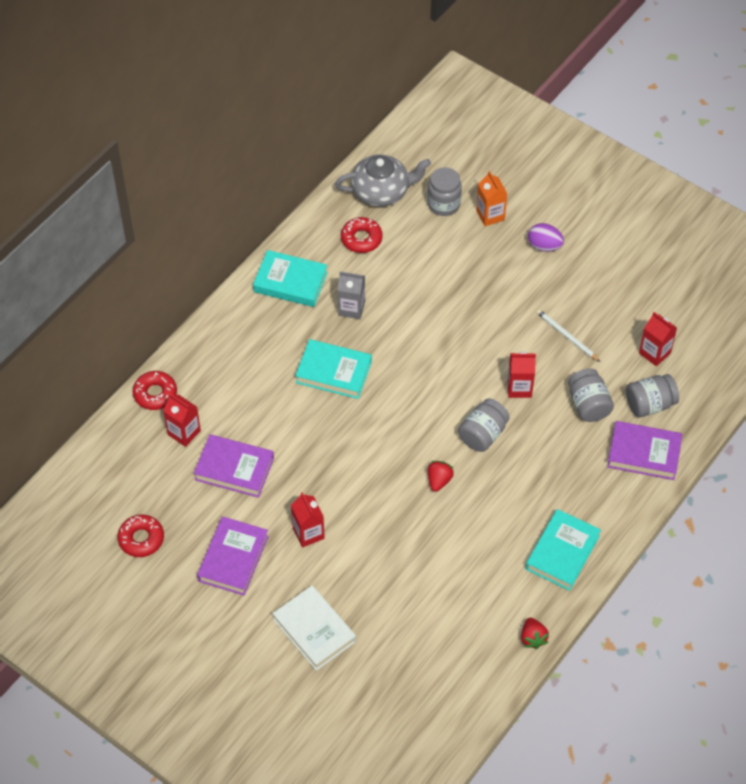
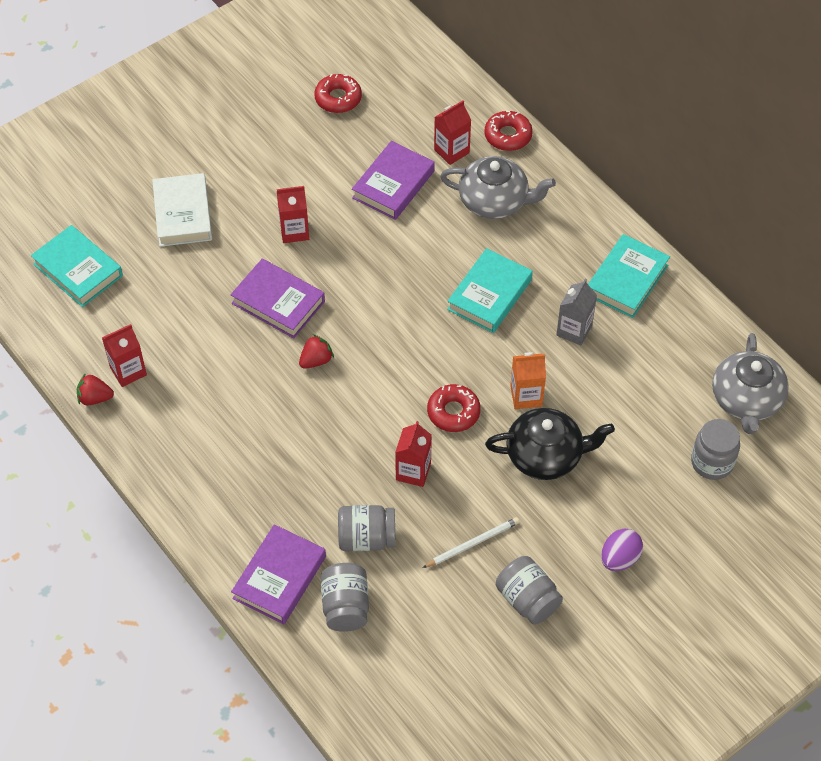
camera: 105 degrees right, 0 degrees up
purple book [197,516,269,595] -> purple book moved to [231,259,325,338]
white book [272,586,356,671] -> white book turned 75 degrees counterclockwise [152,173,212,247]
red donut [341,217,383,253] -> red donut moved to [427,384,481,432]
red strawberry [428,461,454,492] -> red strawberry turned 75 degrees counterclockwise [299,334,334,369]
grey jar [458,399,510,452] -> grey jar moved to [496,556,563,625]
orange carton [476,171,507,226] -> orange carton moved to [510,352,546,409]
turquoise book [526,509,601,591] -> turquoise book moved to [31,225,123,307]
red carton [639,312,677,366] -> red carton moved to [102,324,147,387]
none -> grey teapot [440,156,556,219]
none -> black teapot [485,408,615,480]

